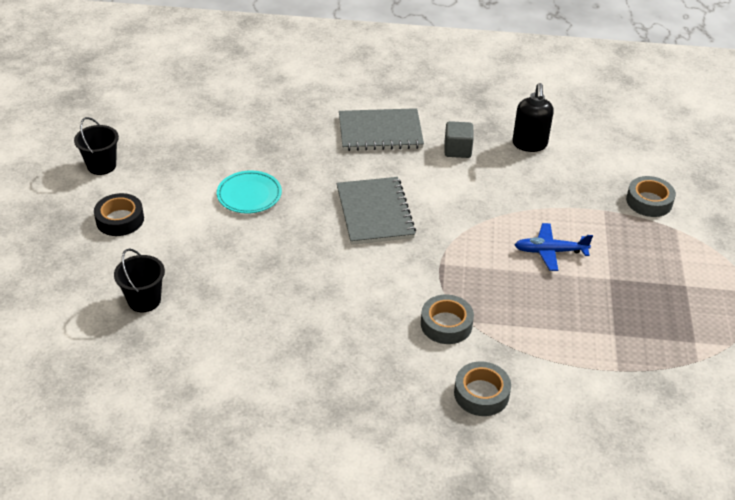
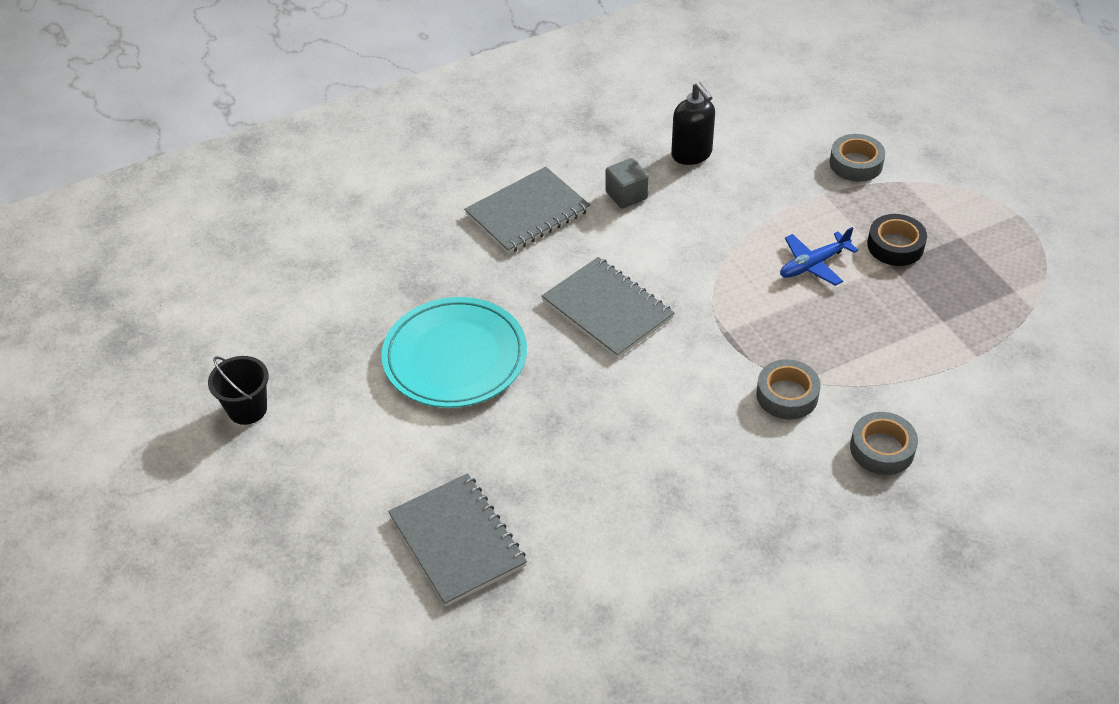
camera: 30 degrees left, 5 degrees up
black tape [94,193,144,236] -> black tape moved to [867,214,927,266]
black bucket [114,249,165,312] -> grey notebook [388,473,527,607]
turquoise plate [217,171,282,214] -> turquoise plate [381,297,527,408], size x1.72

